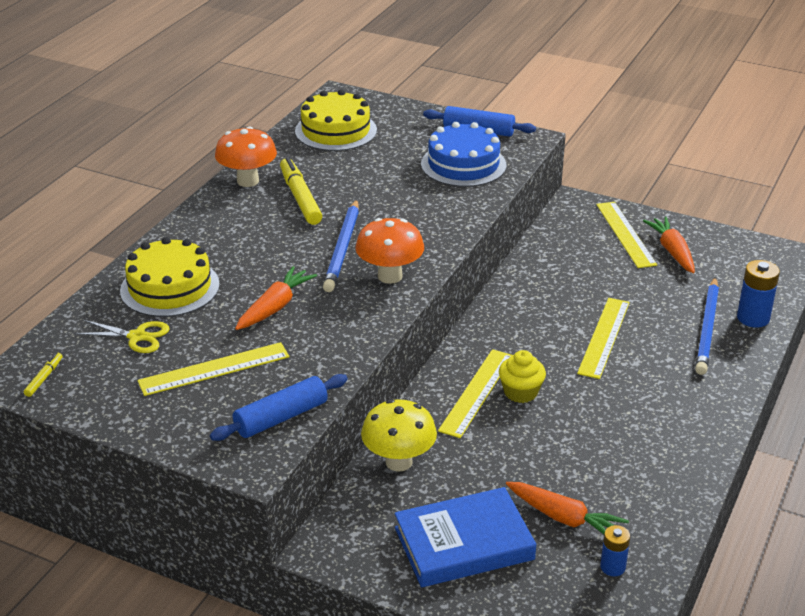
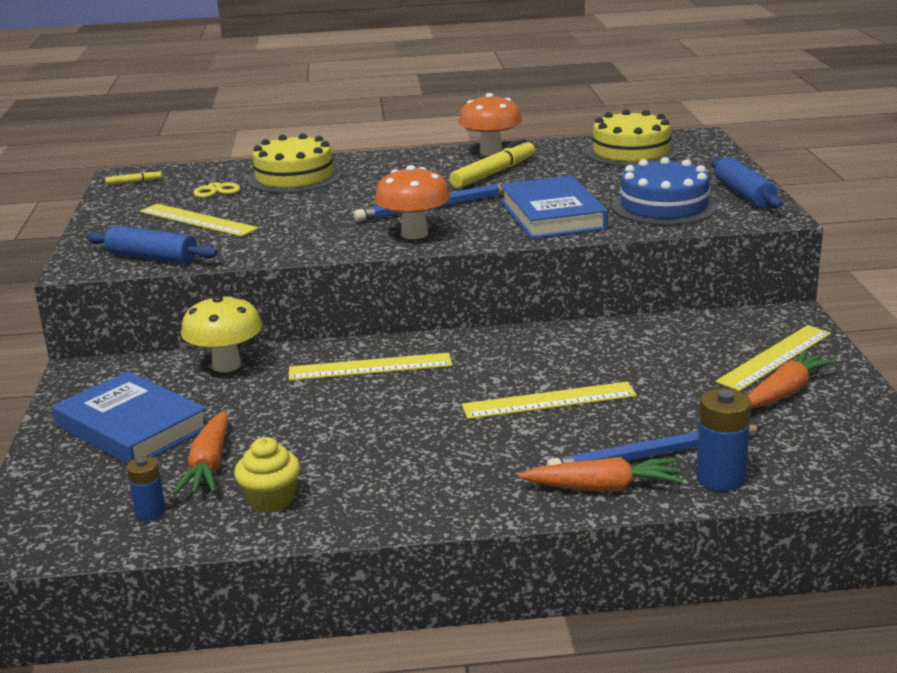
camera: 60 degrees right, 10 degrees down
orange carrot [235,266,317,330] -> orange carrot moved to [518,457,684,491]
yellow cupcake [499,350,546,403] -> yellow cupcake moved to [234,437,300,513]
none -> blue book [501,176,608,239]

